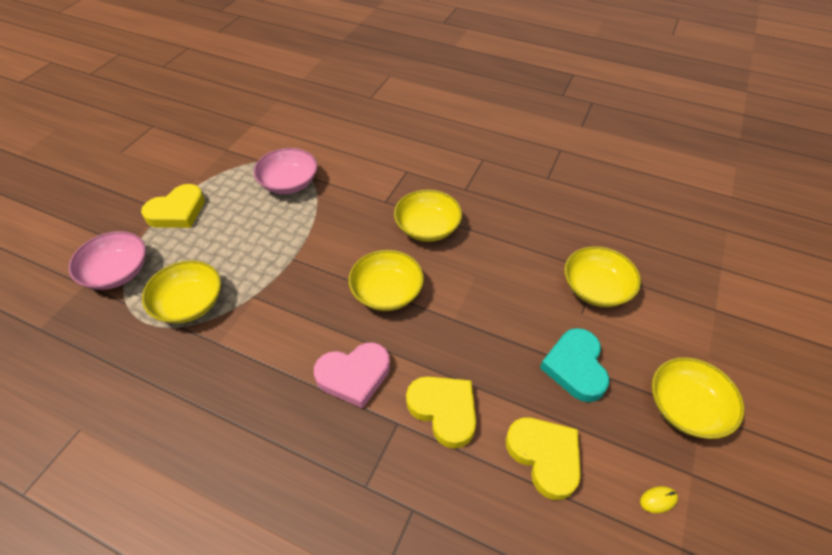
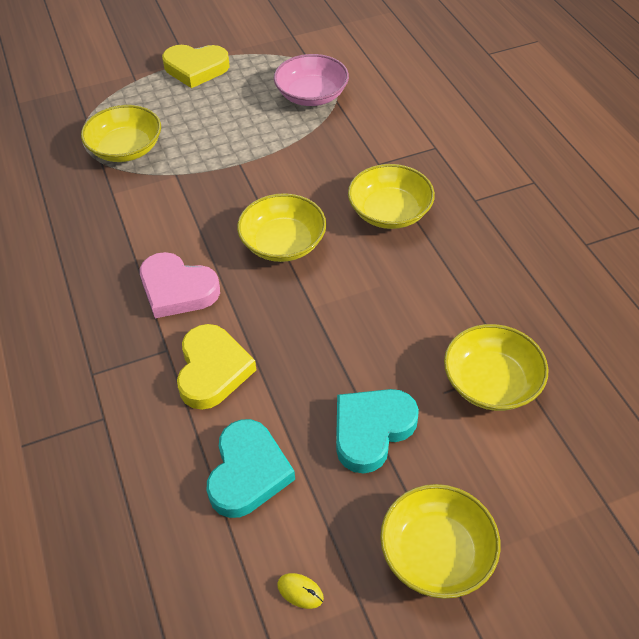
camera: 45 degrees right, 0 degrees up
pink bowl [69,231,146,290] -> none
yellow heart [505,417,581,500] -> turquoise heart [207,419,295,518]

